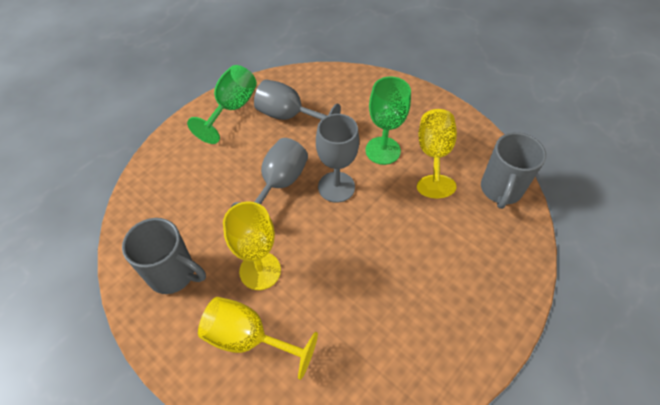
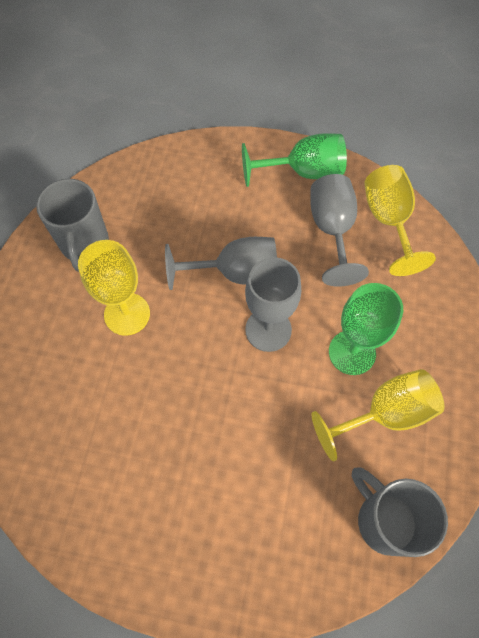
camera: 60 degrees right, 10 degrees up
yellow goblet [198,297,318,380] -> yellow goblet moved to [365,165,436,276]
grey mug [481,132,546,209] -> grey mug turned 60 degrees clockwise [352,468,448,557]

